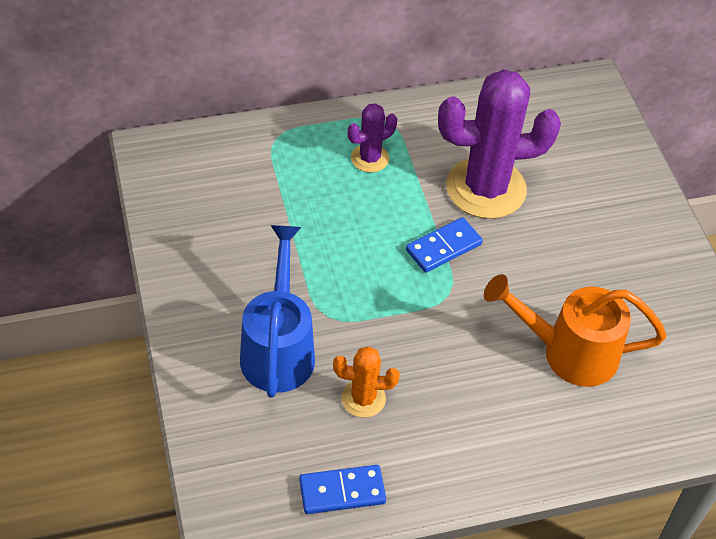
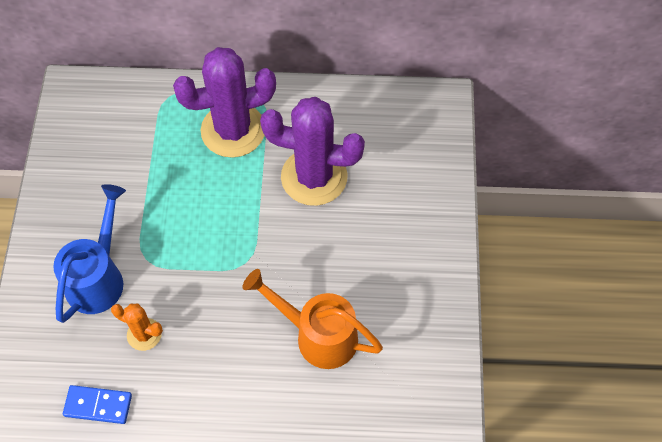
camera: 20 degrees right, 10 degrees up
purple cactus [348,103,397,173] -> purple cactus [173,47,276,158], size x2.07
blue domino [406,217,483,273] -> none

